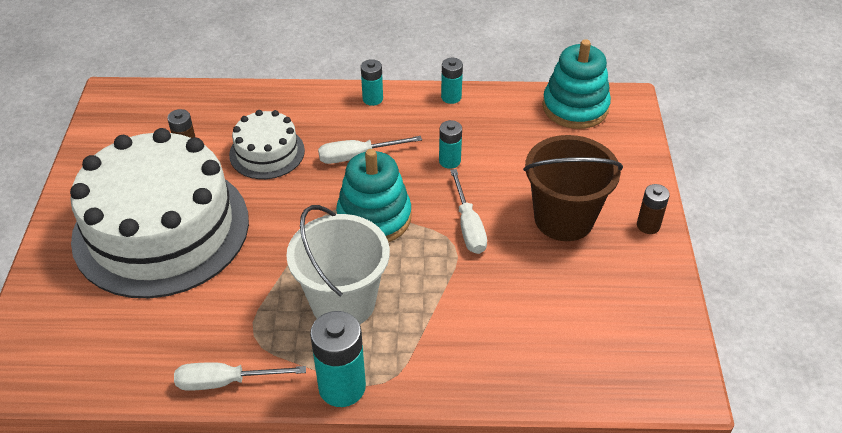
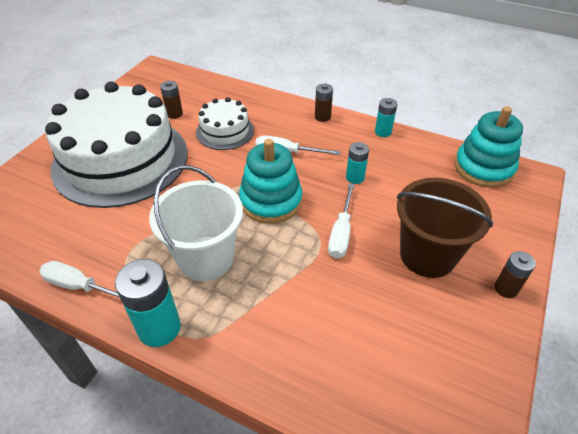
camera: 25 degrees right, 0 degrees up
turquoise battery [361,59,383,106] -> brown battery [315,84,333,122]

